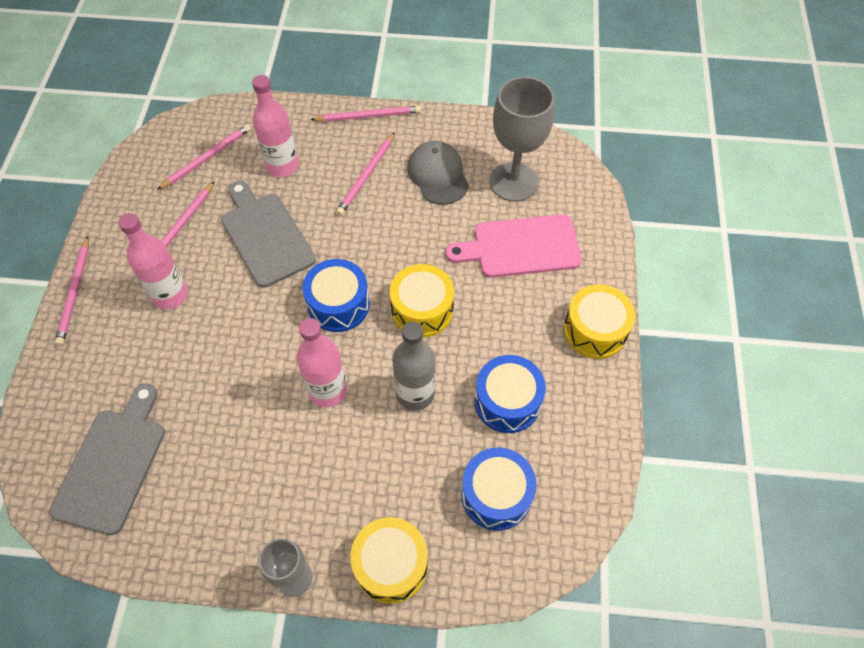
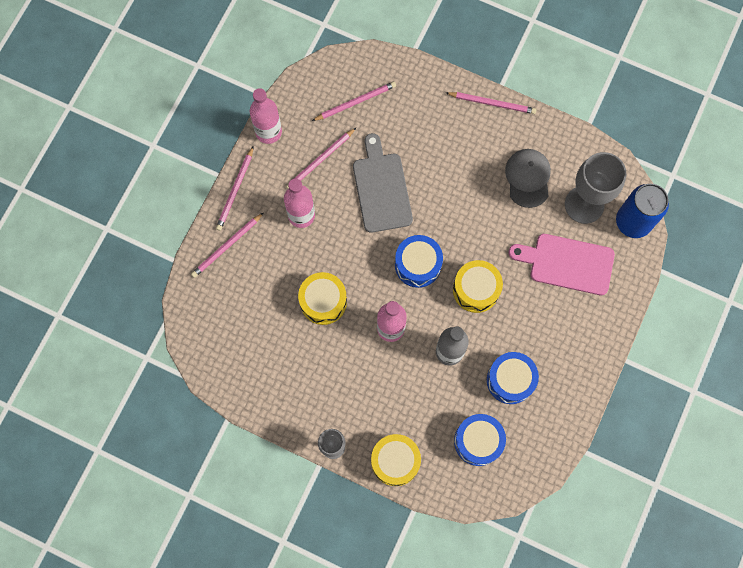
camera: 20 degrees right, 15 degrees up
grey cutting board [50,383,165,535] -> none
pink bottle [252,75,298,177] -> pink bottle moved to [250,88,282,144]
pink pencil [336,132,395,215] -> pink pencil moved to [191,213,263,278]
yellow drum [564,284,635,359] -> yellow drum moved to [298,272,347,325]
none -> blue can [616,184,669,238]

